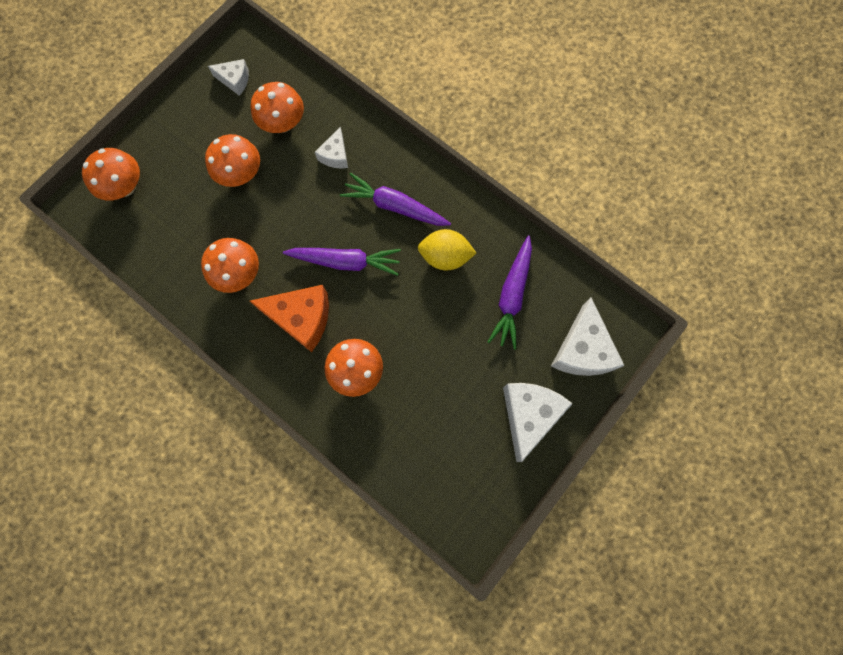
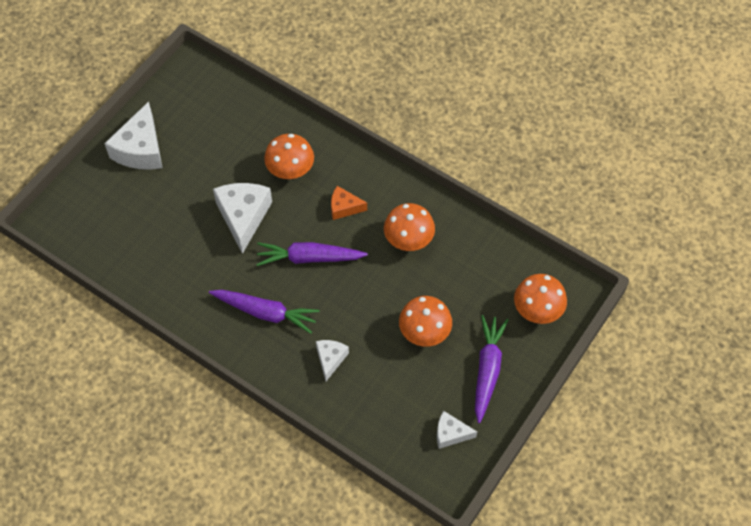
camera: 175 degrees right, 15 degrees down
orange cheese [250,285,329,352] -> orange cheese [331,186,367,220], size x0.55
orange mushroom [251,82,304,133] -> none
yellow lemon [418,229,476,270] -> none
purple carrot [488,236,532,350] -> purple carrot moved to [475,315,508,423]
white cheese [551,298,625,376] -> white cheese moved to [213,183,272,254]

